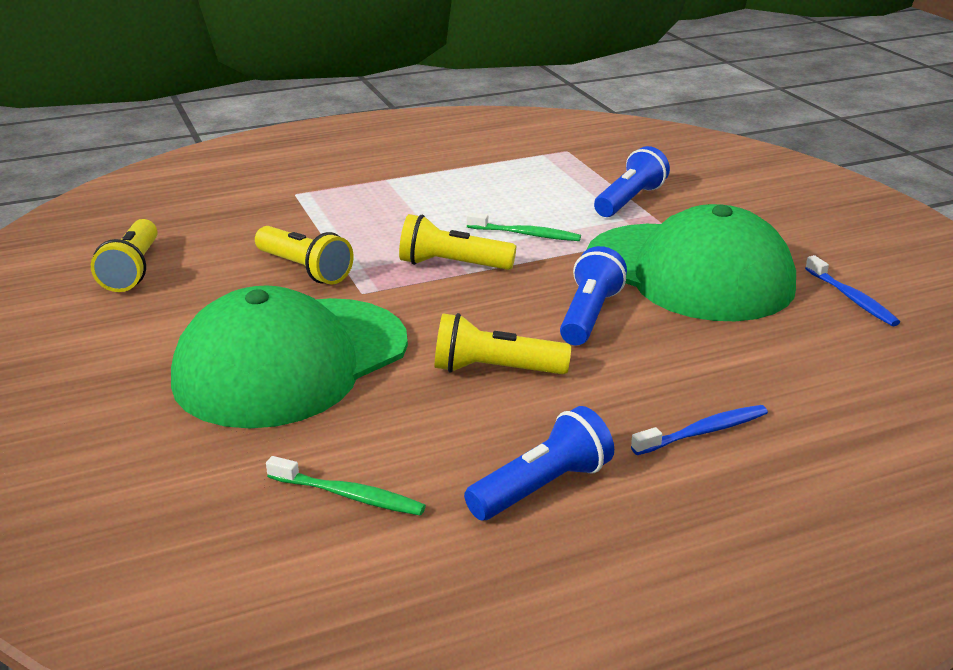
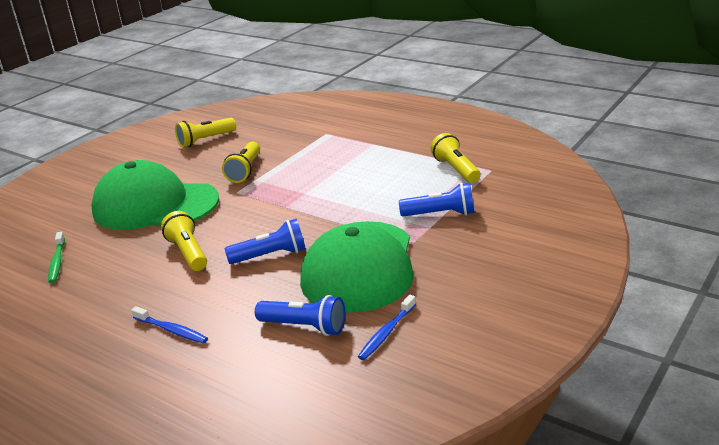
camera: 60 degrees right, 0 degrees up
yellow flashlight [399,214,516,270] -> yellow flashlight moved to [431,133,480,183]
blue flashlight [464,406,614,520] -> blue flashlight moved to [255,295,345,336]
green toothbrush [466,212,581,241] -> none

